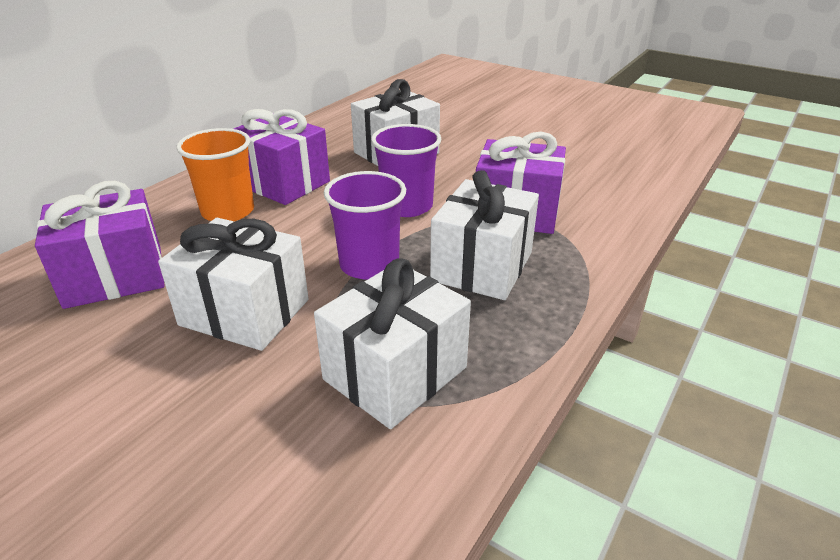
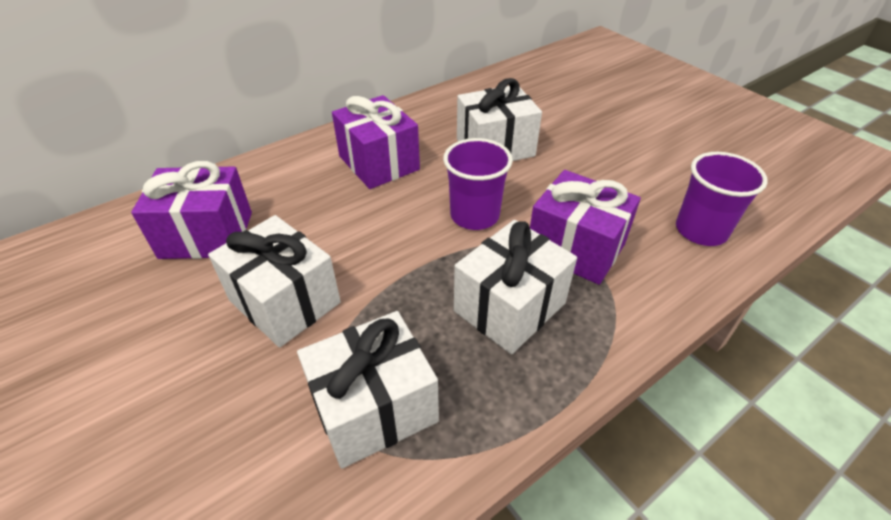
camera: 20 degrees right, 10 degrees up
orange cup [176,128,254,221] -> none
purple cup [324,171,406,280] -> purple cup moved to [676,152,768,246]

